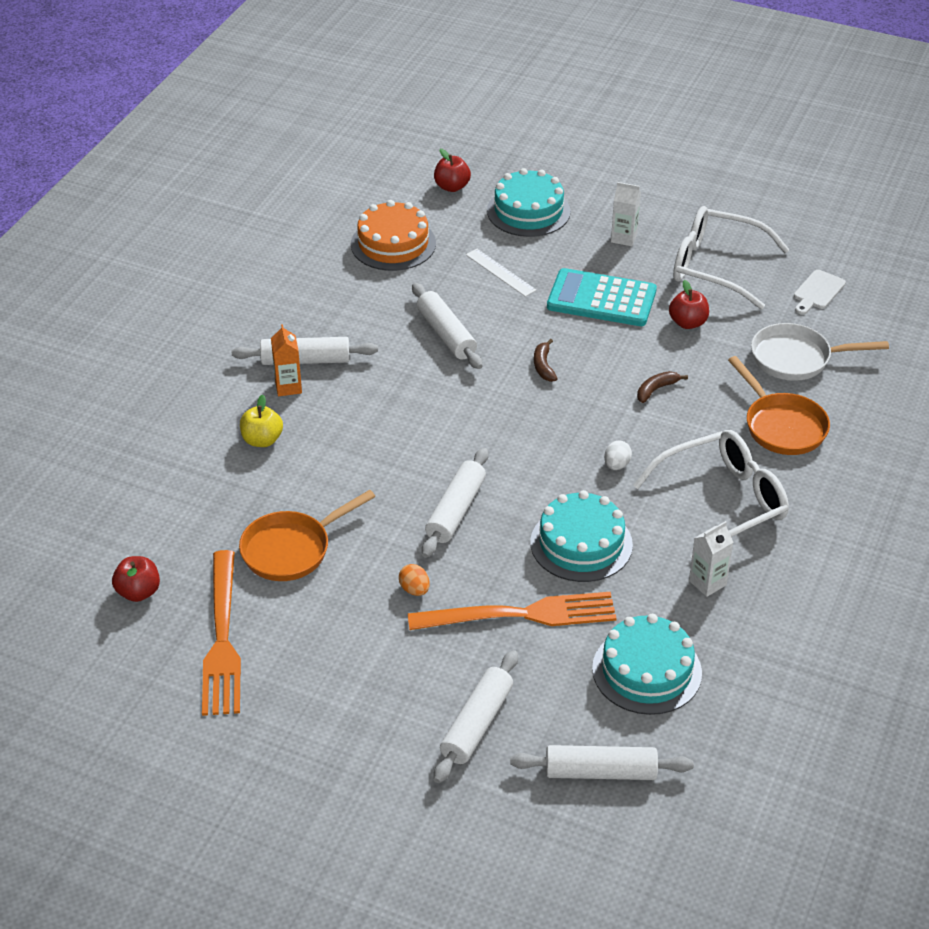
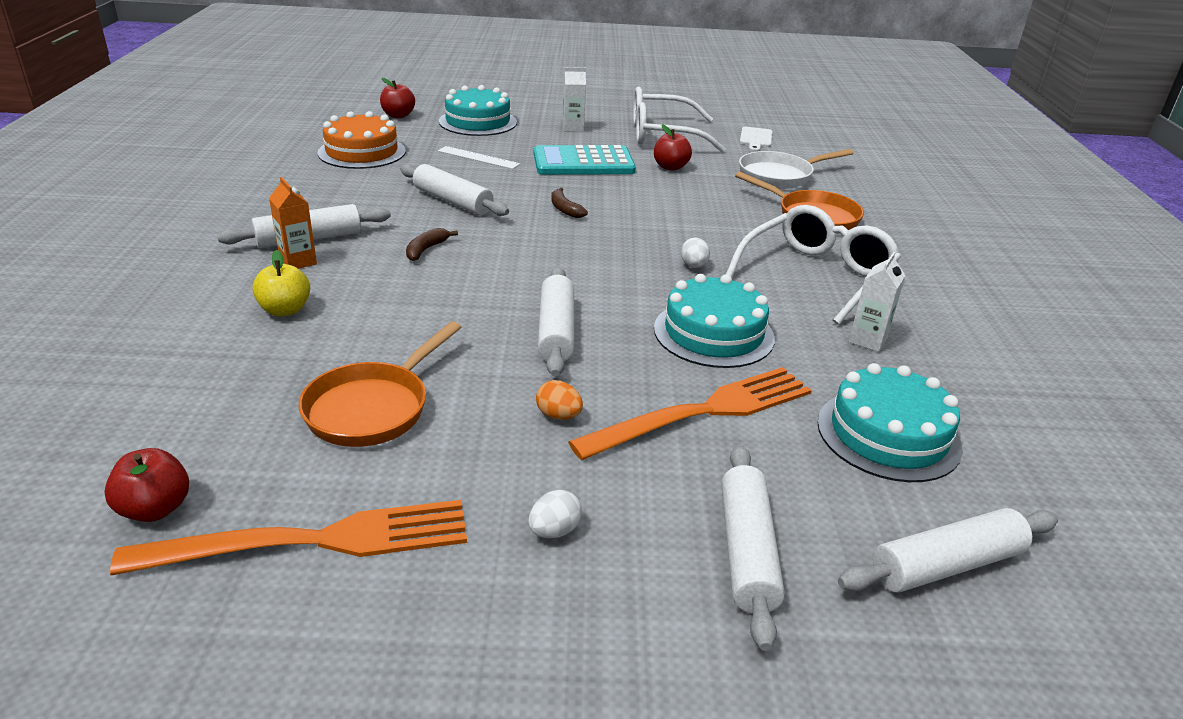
camera: 25 degrees left, 10 degrees down
orange fork [202,550,241,716] -> orange fork turned 75 degrees counterclockwise [110,500,467,575]
brown banana [637,371,688,403] -> brown banana moved to [406,228,458,261]
none -> white egg [528,490,582,538]

